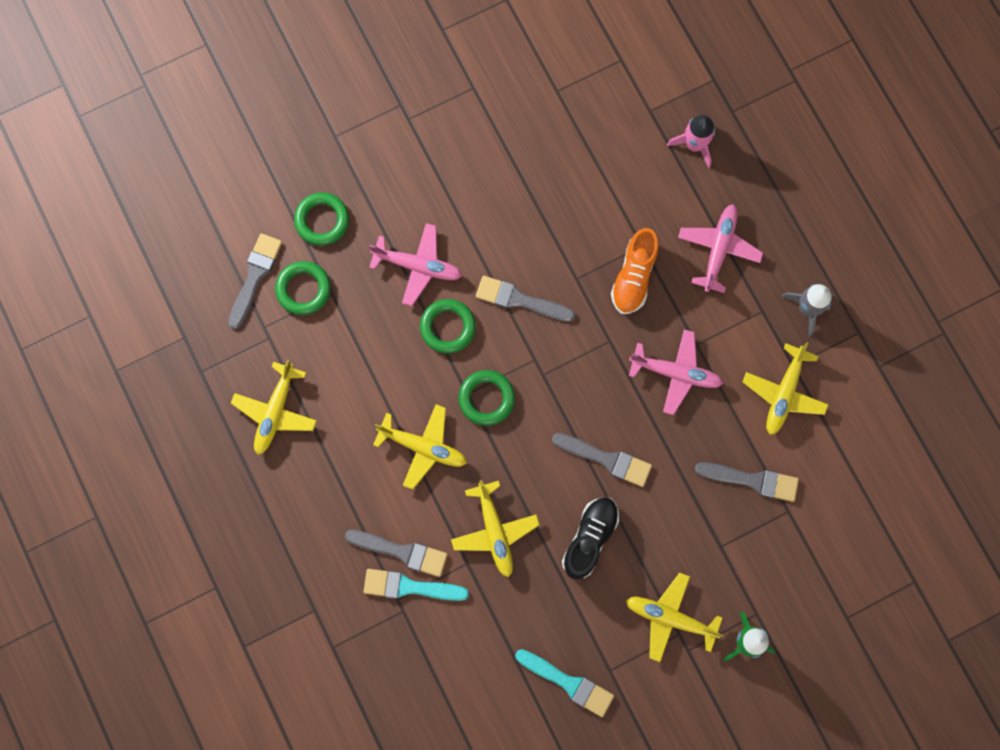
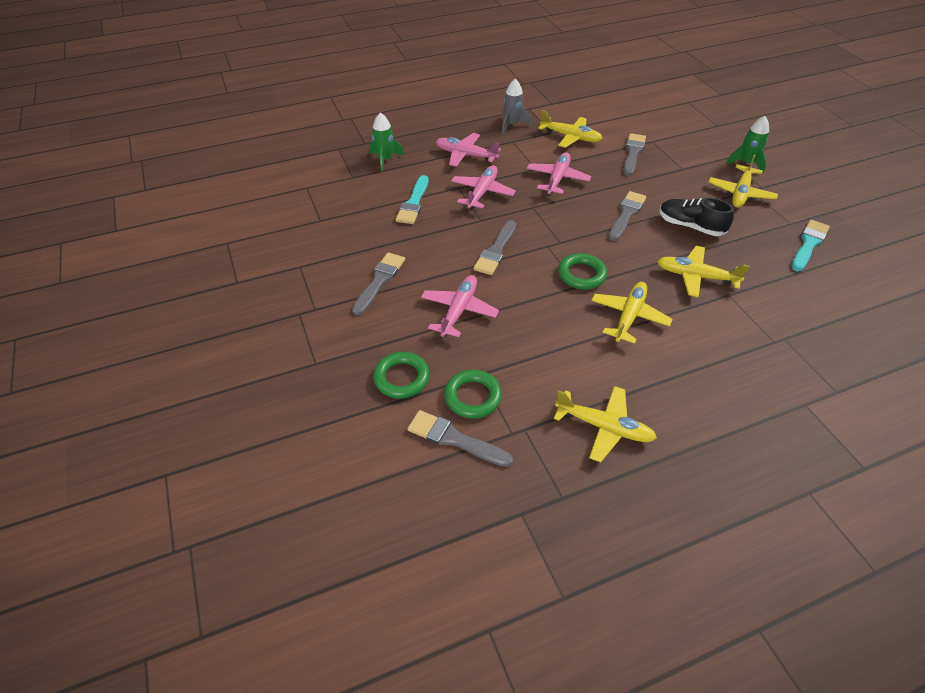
camera: 85 degrees left, 30 degrees down
grey brush [345,530,448,577] -> grey brush moved to [352,253,405,315]
turquoise brush [363,569,469,601] -> turquoise brush moved to [396,175,428,224]
green ring [420,299,476,353] -> none
yellow plane [451,480,540,577] -> yellow plane turned 150 degrees counterclockwise [657,246,750,297]
orange shoe [611,228,659,314] -> pink plane [451,165,516,209]
pink rocket [667,115,715,168] -> green rocket [369,113,404,172]

